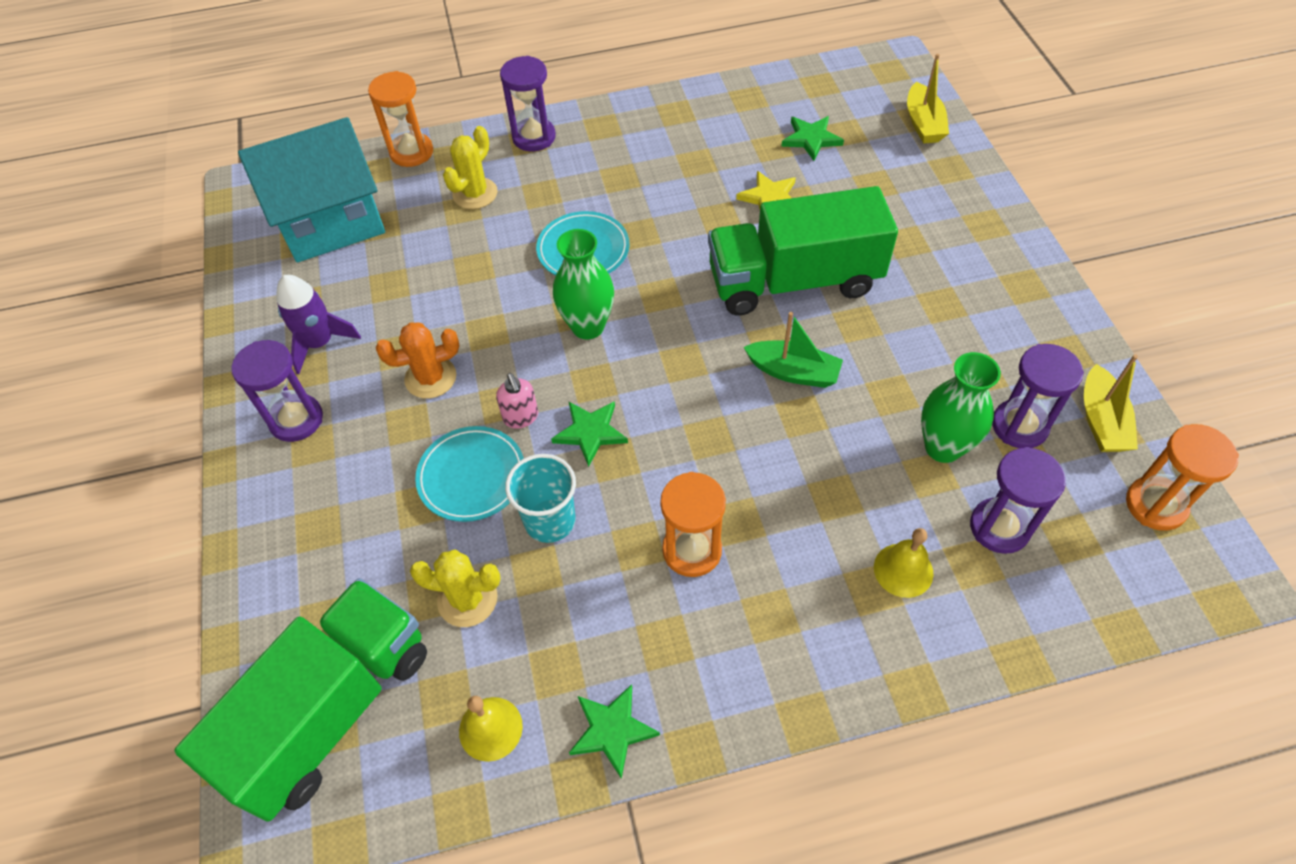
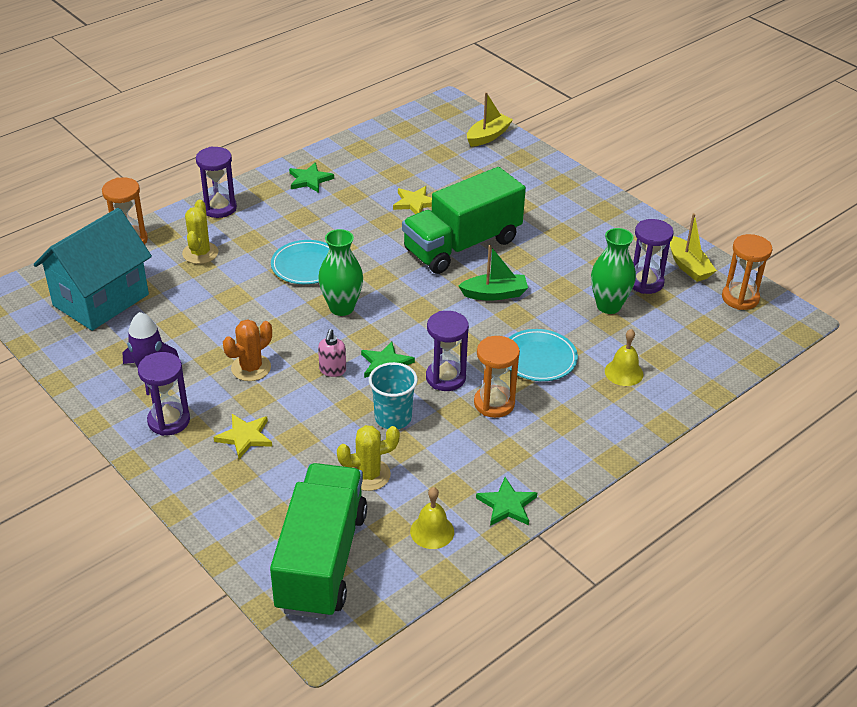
camera: 30 degrees left, 15 degrees down
turquoise plate [415,426,524,522] -> turquoise plate moved to [509,329,578,381]
pink soap dispenser [496,373,538,429] -> pink soap dispenser turned 60 degrees clockwise [318,329,346,377]
green star [781,116,844,161] -> green star moved to [289,162,334,193]
yellow boat [907,54,949,144] -> yellow boat turned 105 degrees counterclockwise [467,92,513,147]
purple hourglass [970,447,1066,554] -> purple hourglass moved to [426,311,469,391]
none -> yellow star [214,414,272,459]

